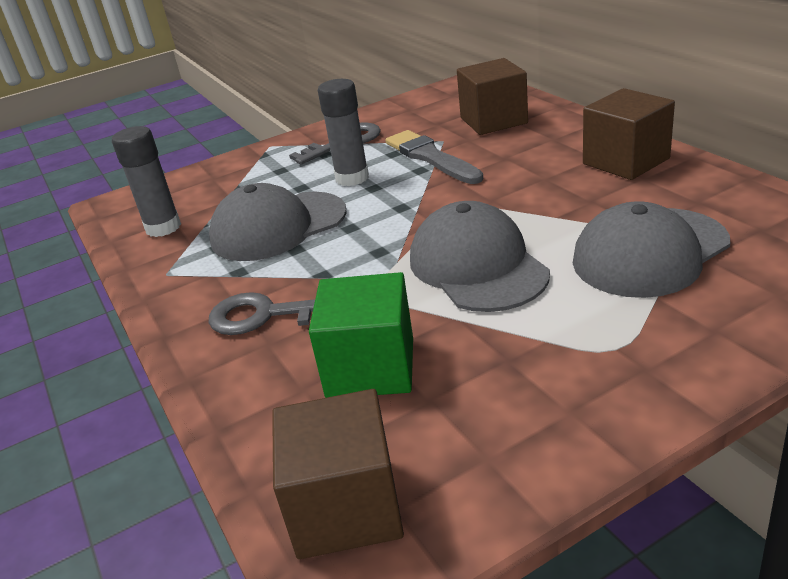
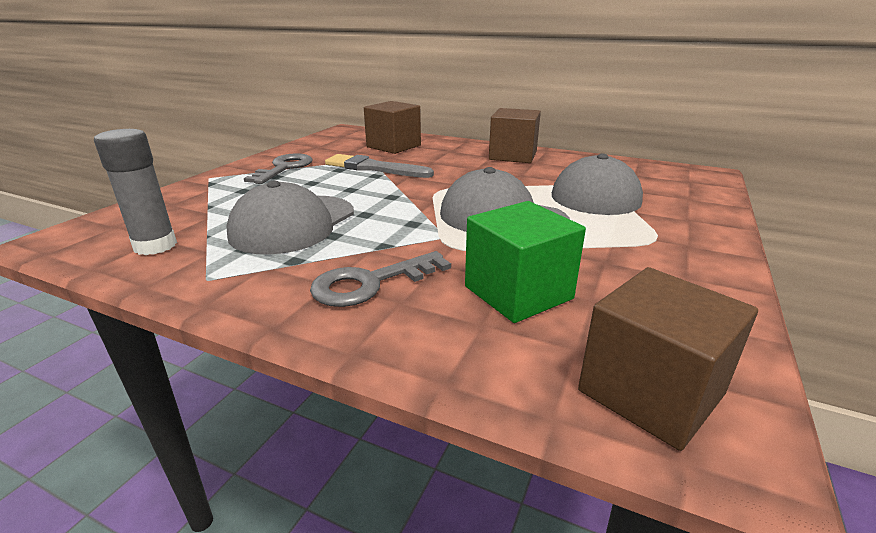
camera: 40 degrees left, 5 degrees down
grey glue stick [318,79,369,186] -> none

